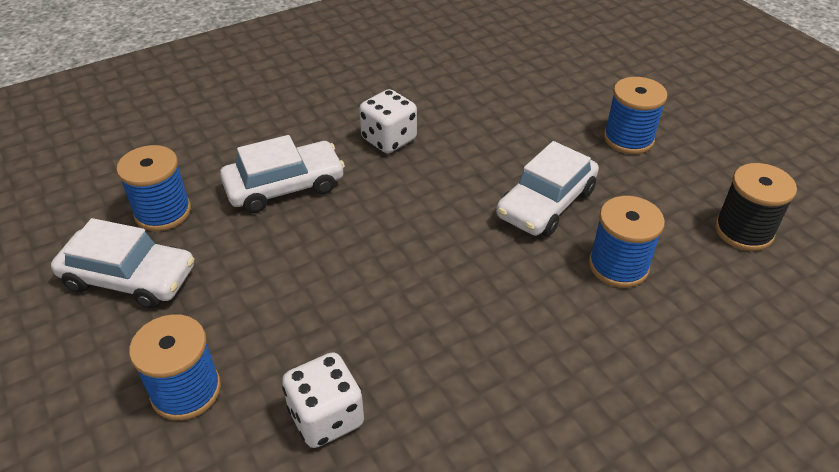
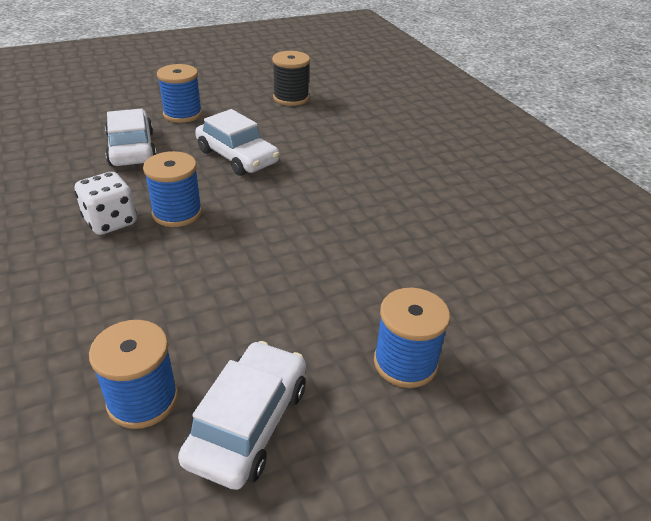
camera: 85 degrees left, 5 degrees down
white car [220,135,345,213] -> white car moved to [105,109,157,166]
white dice [282,352,364,448] -> none
blue spool [589,196,665,288] -> blue spool moved to [143,151,202,227]

